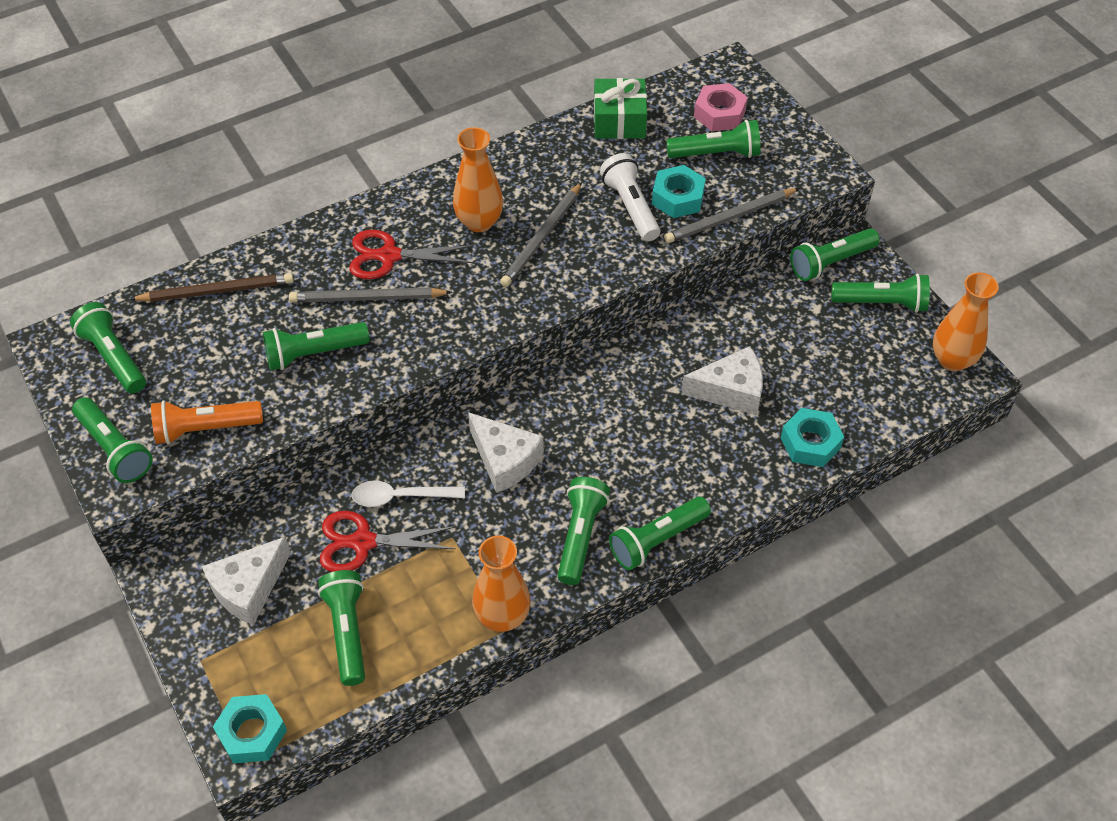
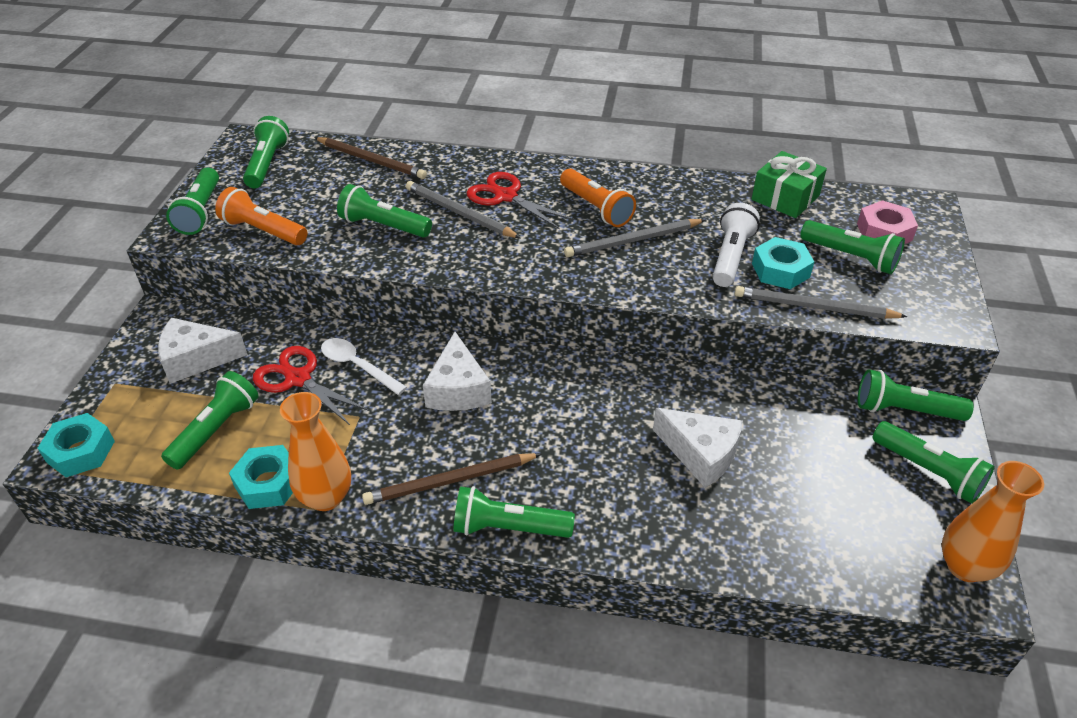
camera: 40 degrees right, 10 degrees down
orange vase [453,127,503,232] -> orange flashlight [560,169,636,227]
green flashlight [557,477,610,585] -> brown pencil [362,453,541,505]
turquoise nut [781,408,844,467] -> turquoise nut moved to [229,445,293,509]

